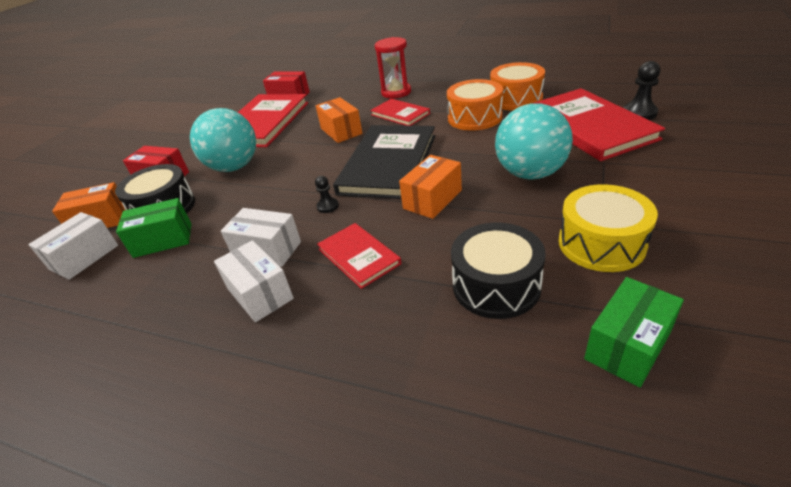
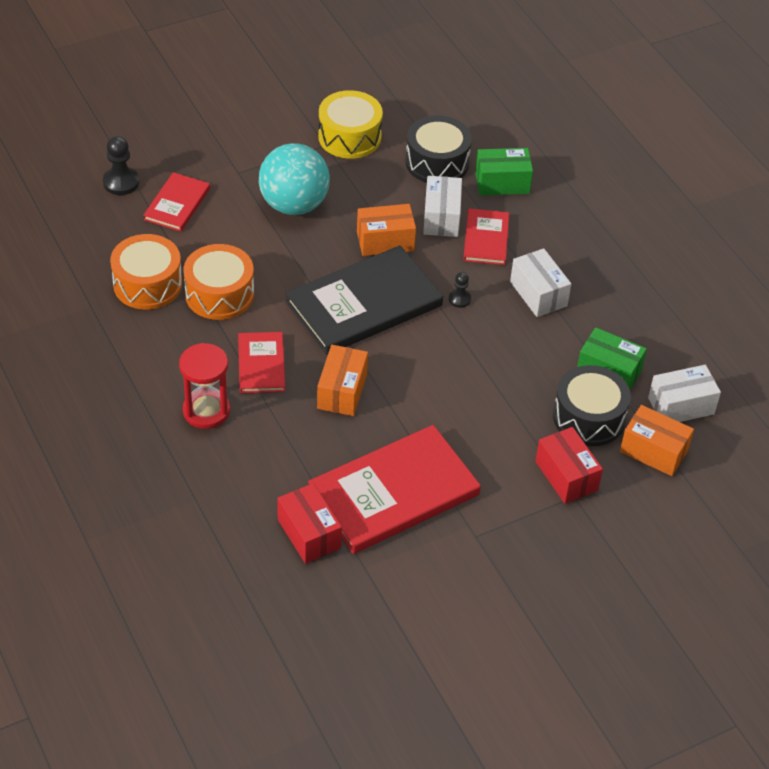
camera: 145 degrees left, 10 degrees up
turquoise ball [190,108,256,172] -> none
white box [214,240,294,322] -> white box moved to [423,176,462,237]
red book [534,88,665,161] -> red book [143,172,210,232], size x0.52
green box [584,277,684,388] -> green box moved to [475,148,533,195]

